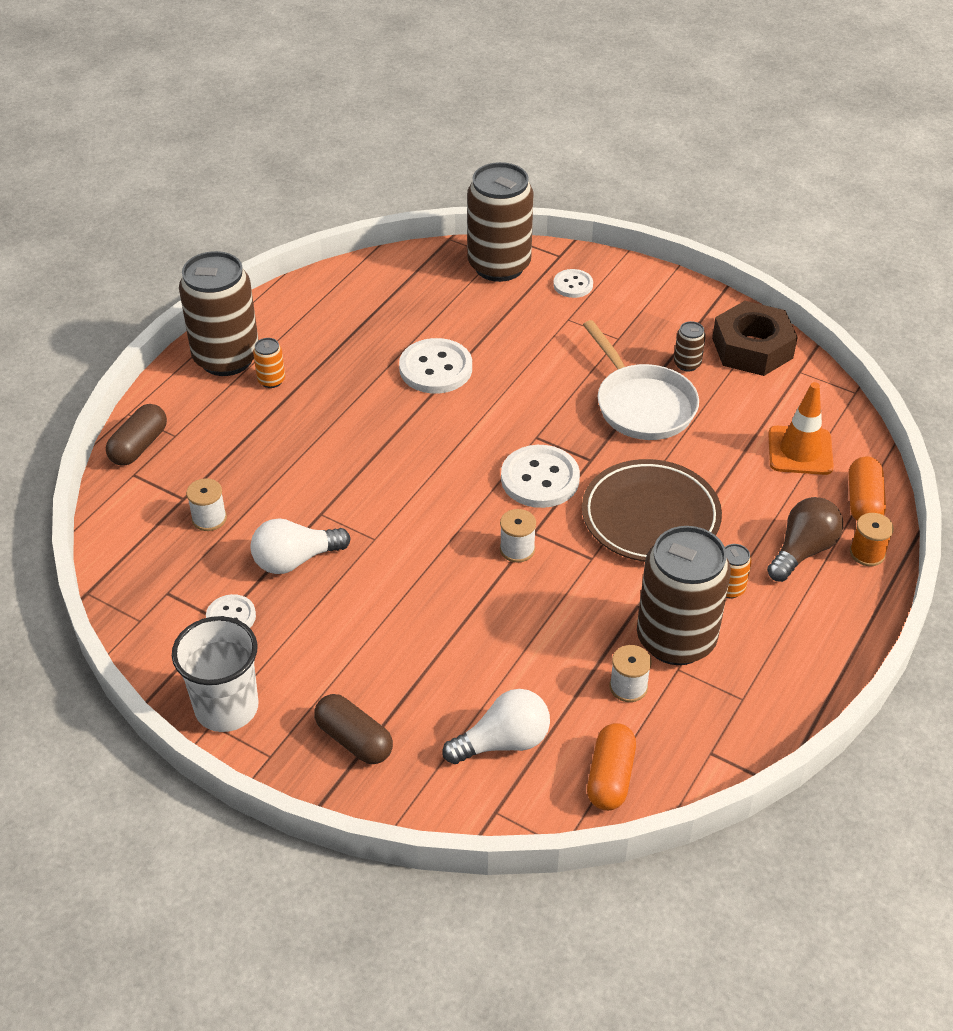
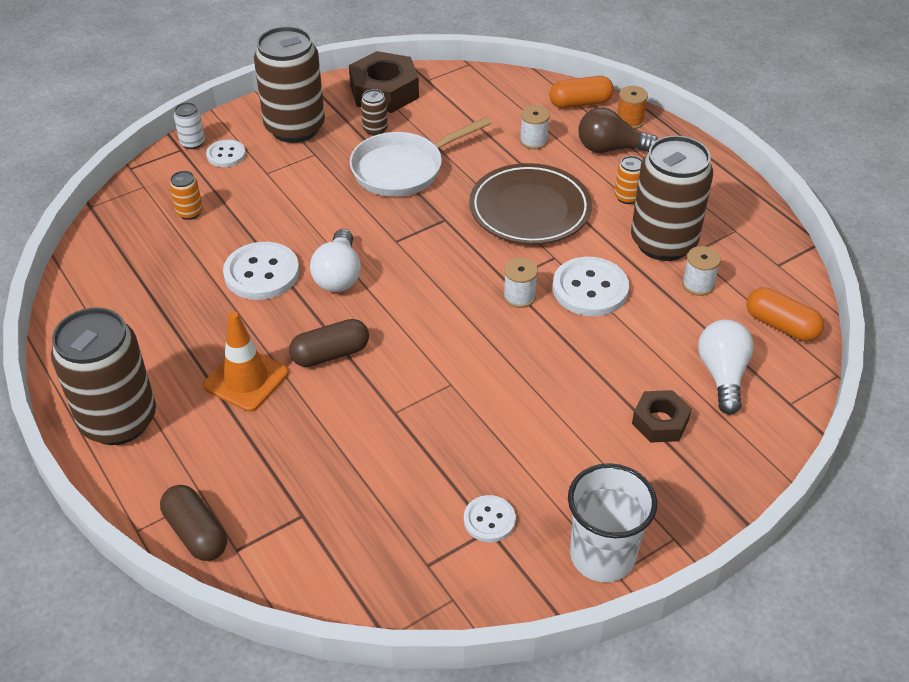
camera: 65 degrees left, 0 degrees up
white spool [186,478,227,531] -> white spool moved to [520,105,550,149]
white light bulb [250,519,350,574] -> white light bulb moved to [310,229,361,292]
orange can [253,338,285,388] -> orange can moved to [170,171,203,220]
brown capsule [314,694,393,764] -> brown capsule moved to [289,319,369,367]
brown can [467,162,534,282] -> brown can moved to [254,26,325,143]
white button [501,445,580,508] -> white button moved to [553,257,629,316]
white pan [583,320,699,440] -> white pan turned 150 degrees clockwise [350,117,492,197]
brown light bulb [767,497,843,582] -> brown light bulb turned 60 degrees counterclockwise [578,107,658,153]
orange traffic cone [768,382,834,475] -> orange traffic cone moved to [203,311,288,412]
orange capsule [849,457,886,521] -> orange capsule turned 45 degrees counterclockwise [549,76,614,108]
none -> white can [174,102,205,149]
none -> brown nut [632,390,692,443]

